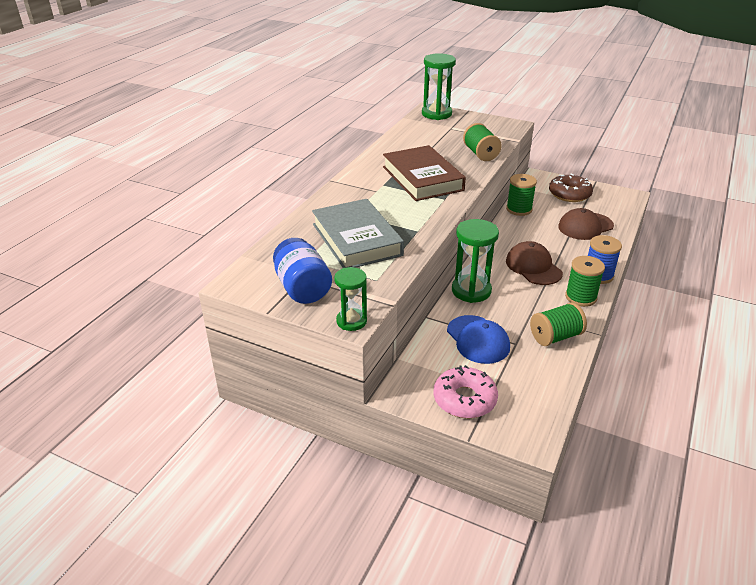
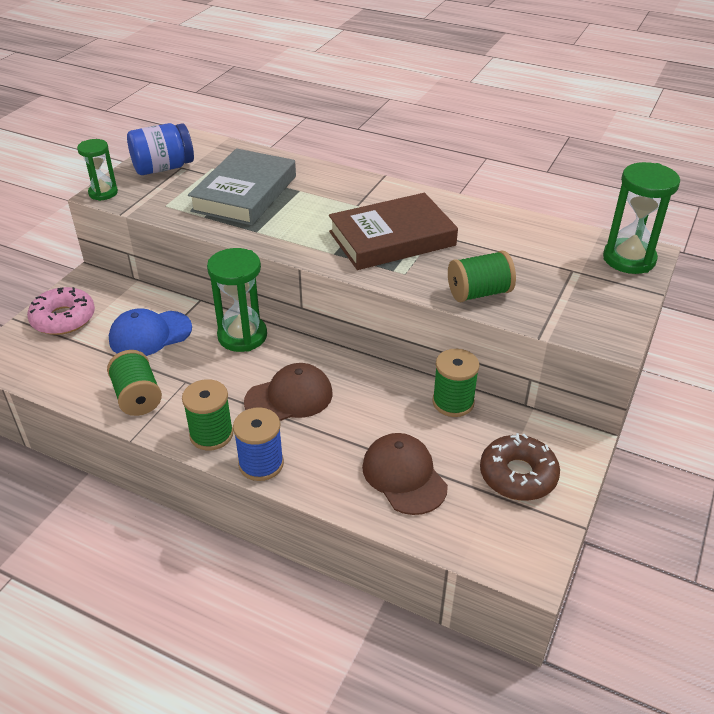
camera: 90 degrees right, 5 degrees up
grey book [312,199,404,268] -> grey book turned 45 degrees counterclockwise [188,148,296,225]

